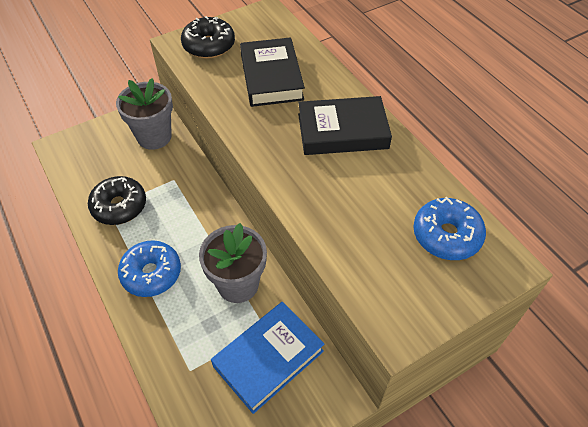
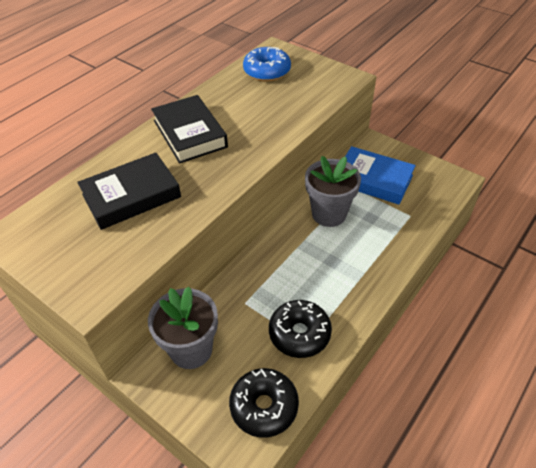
camera: 110 degrees left, 5 degrees down
blue donut [118,240,181,297] -> none
black donut [181,16,235,59] -> black donut moved to [229,368,299,438]

